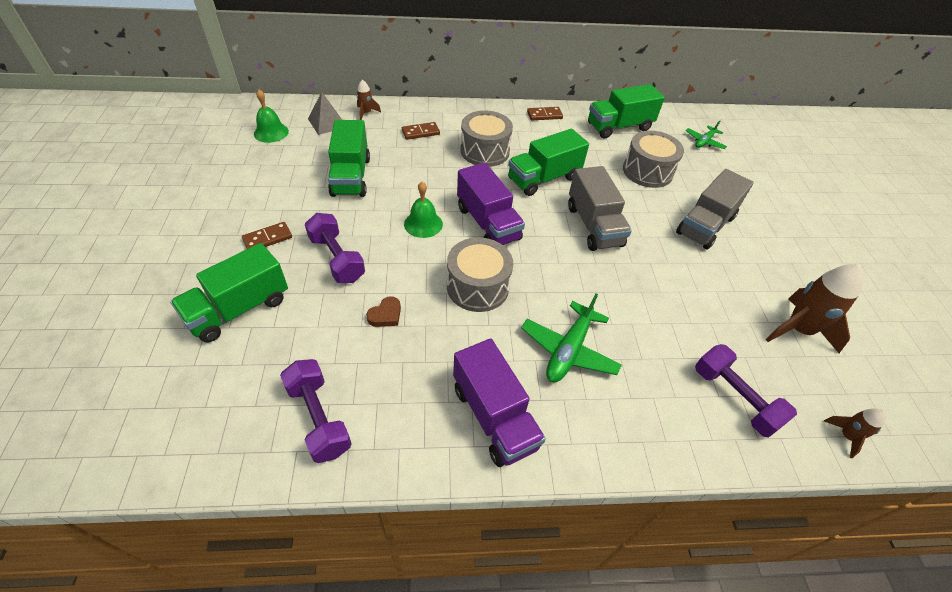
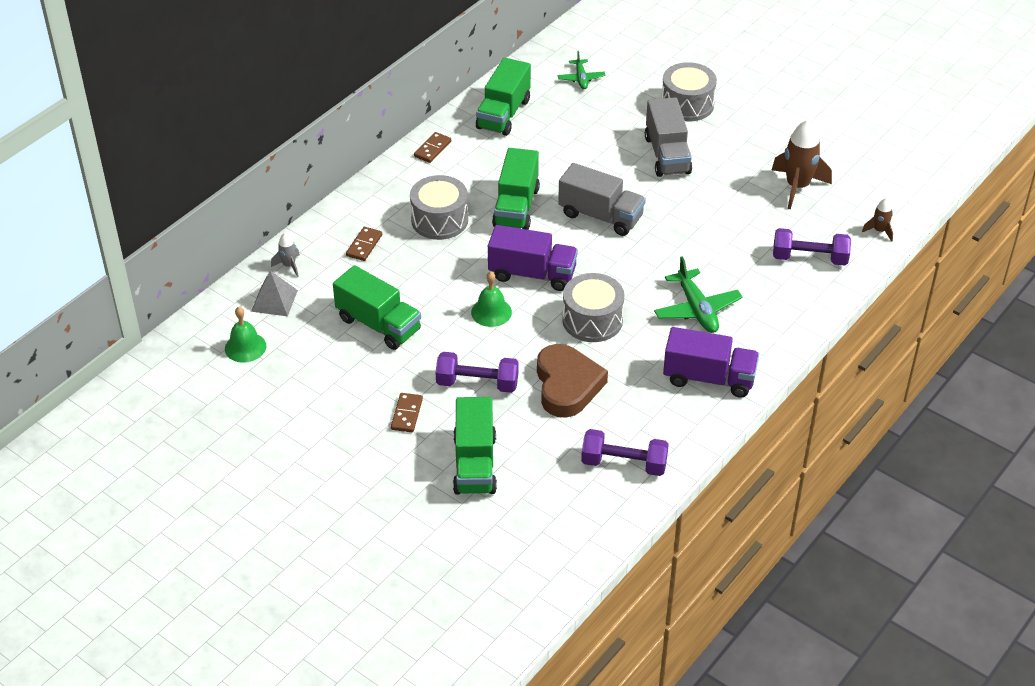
camera: 45 degrees left, 5 degrees down
brown rocket [357,80,381,120] -> grey rocket [271,233,300,277]
brown heart [366,296,401,327] -> brown heart [537,344,608,418], size x2.37
grey drum [623,131,684,188] -> grey drum moved to [661,62,717,121]

